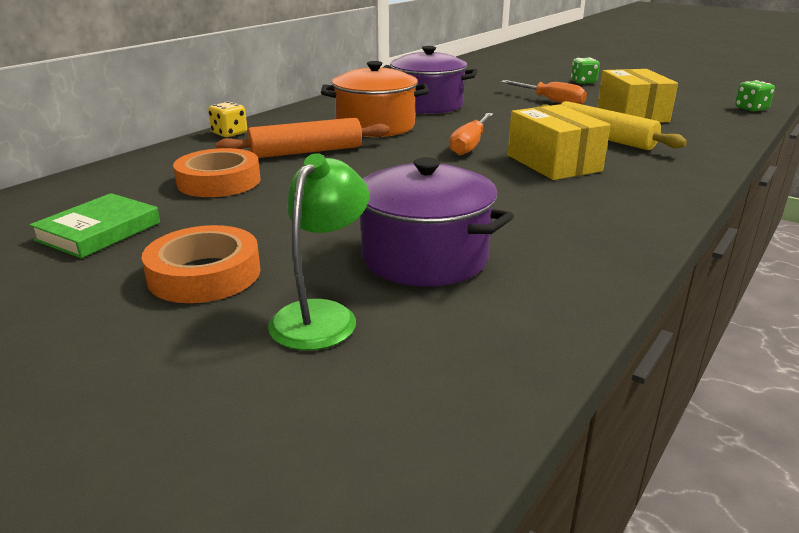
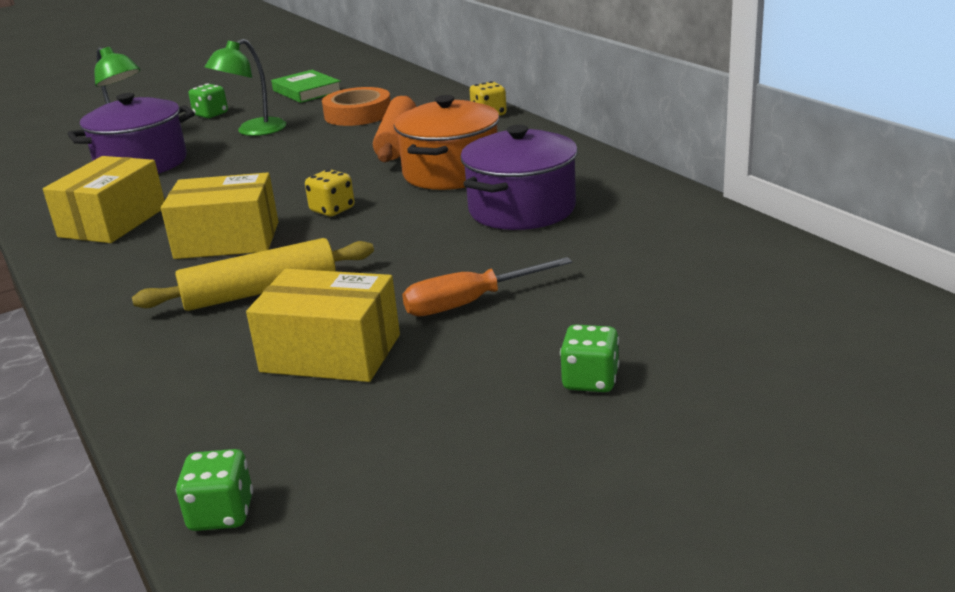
camera: 115 degrees right, 0 degrees up
orange tape [141,225,261,303] -> green dice [189,83,228,118]
orange screwdriver [450,113,493,155] -> yellow dice [305,169,355,217]
none -> yellow box [43,156,165,243]
none -> green lamp [205,39,286,136]

